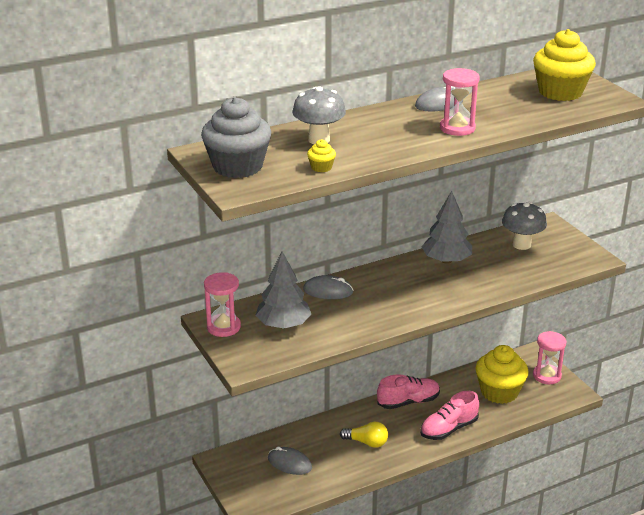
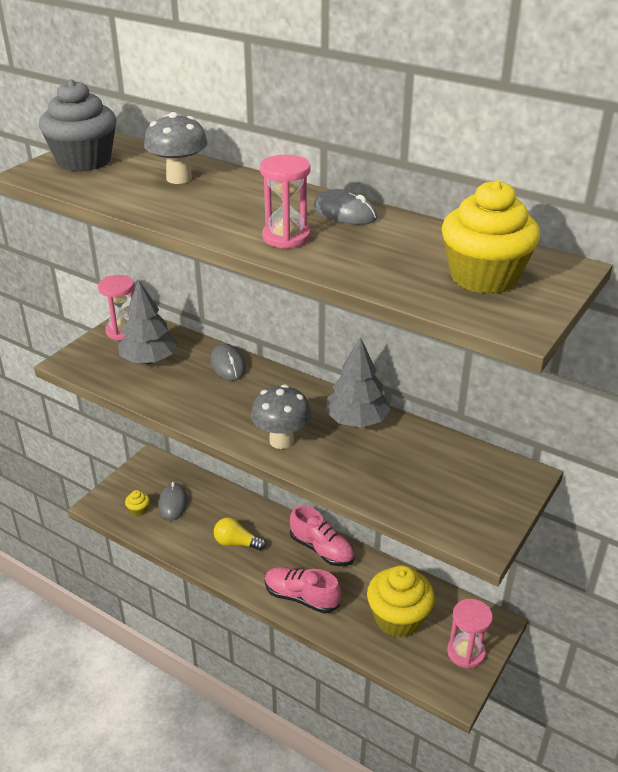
camera: 60 degrees right, 5 degrees up
yellow cupcake [307,139,336,172] -> yellow cupcake moved to [125,490,150,516]
yellow light bulb [340,422,388,448] -> yellow light bulb turned 120 degrees clockwise [214,518,266,551]
grey mushroom [502,202,547,250] -> grey mushroom moved to [251,384,311,449]

